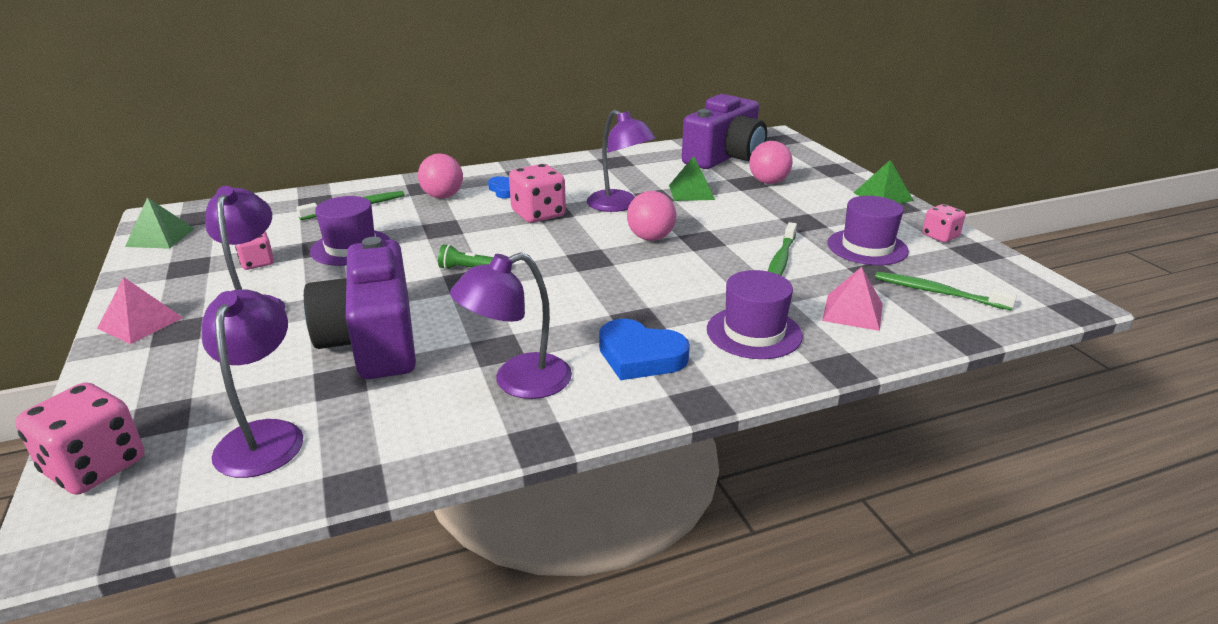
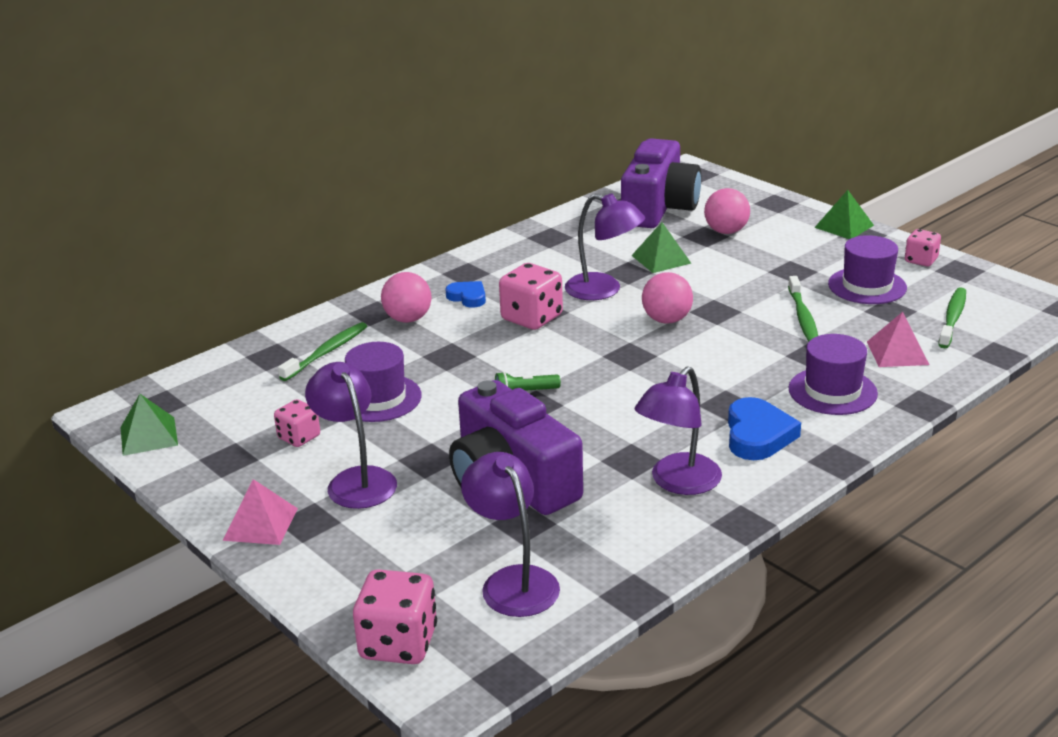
camera: 20 degrees left, 0 degrees up
blue heart [599,319,690,380] -> blue heart turned 90 degrees counterclockwise [728,397,801,460]
green toothbrush [875,272,1017,311] -> green toothbrush turned 105 degrees clockwise [938,287,966,348]

